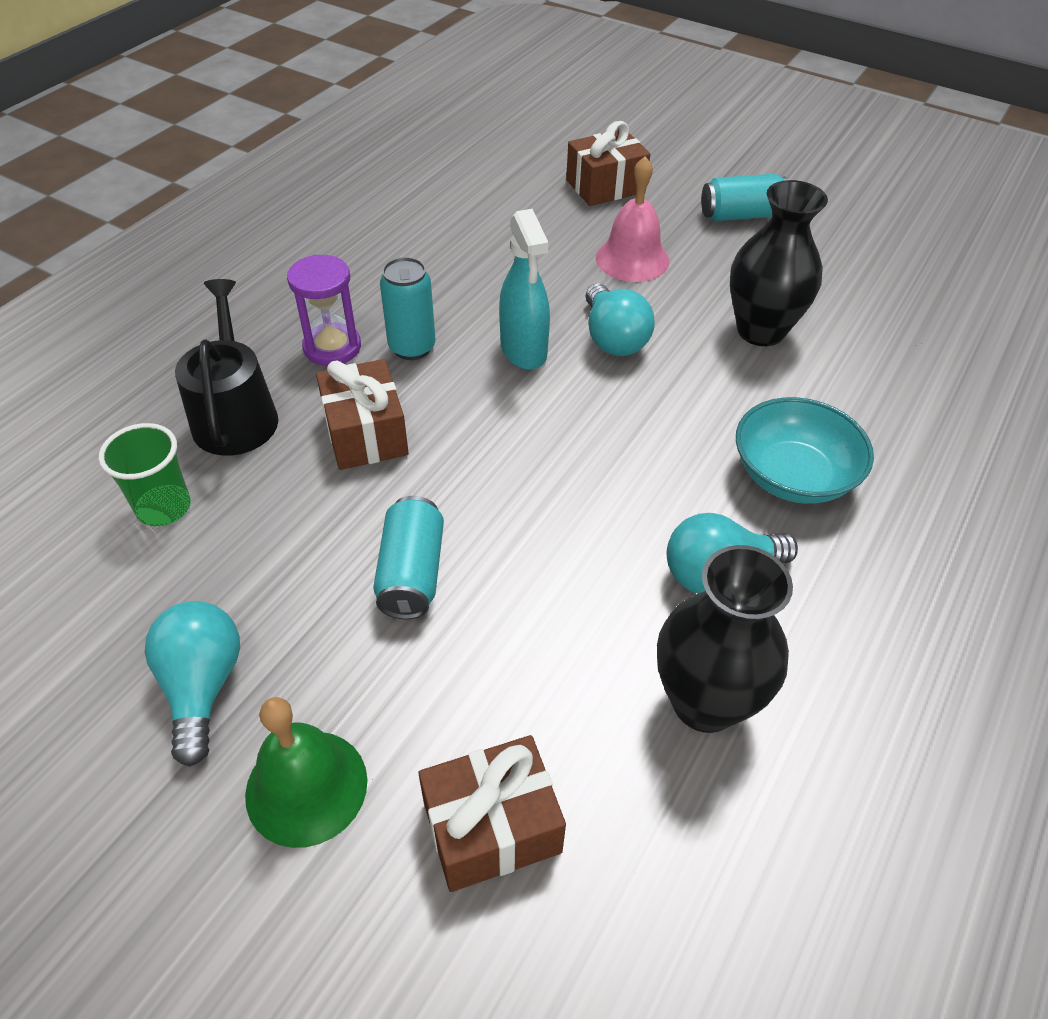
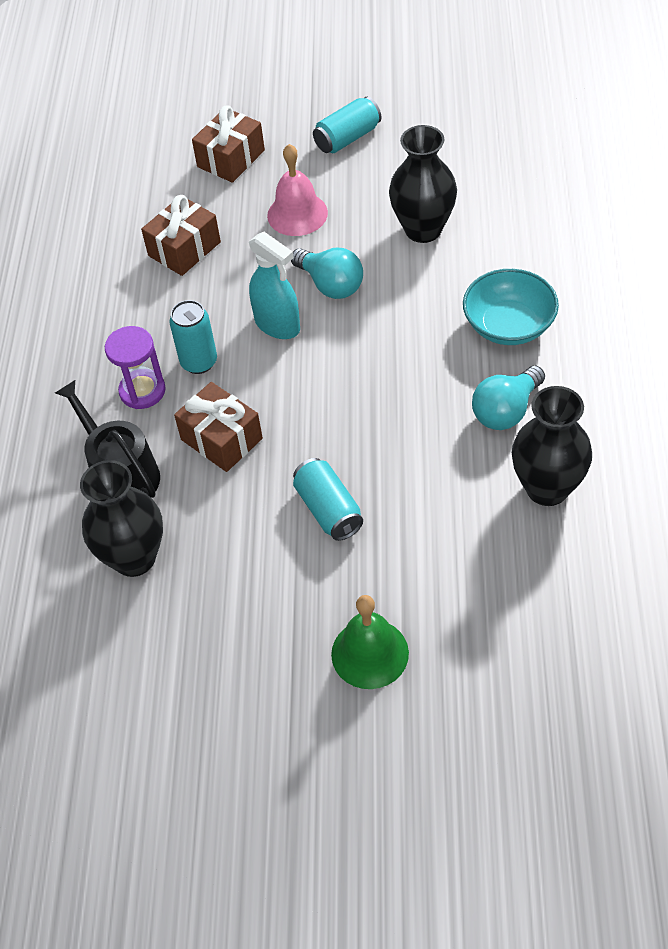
camera: 25 degrees left, 5 degrees up
green cup [99,423,191,526] -> black vase [80,460,163,577]
turquoise light bulb [145,601,240,767] -> none
brown gift [418,735,566,892] -> brown gift moved to [141,195,221,276]

